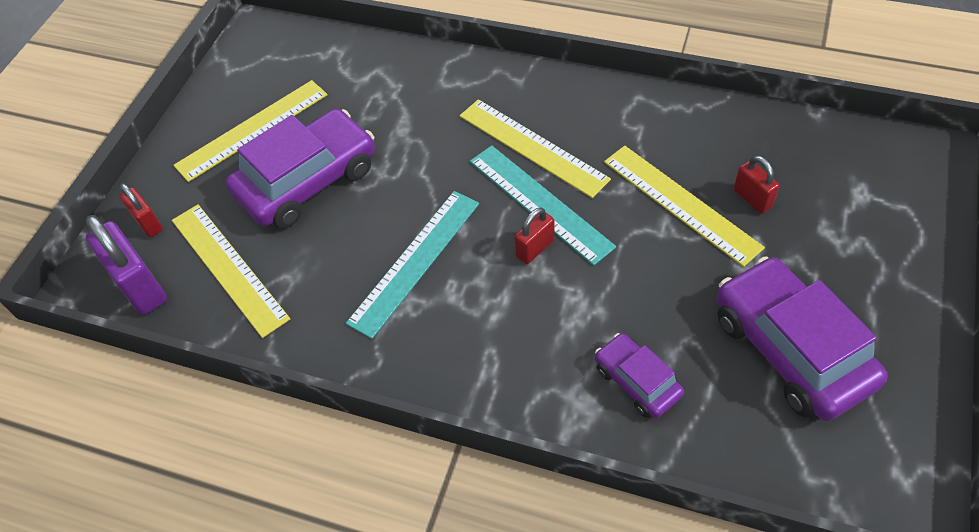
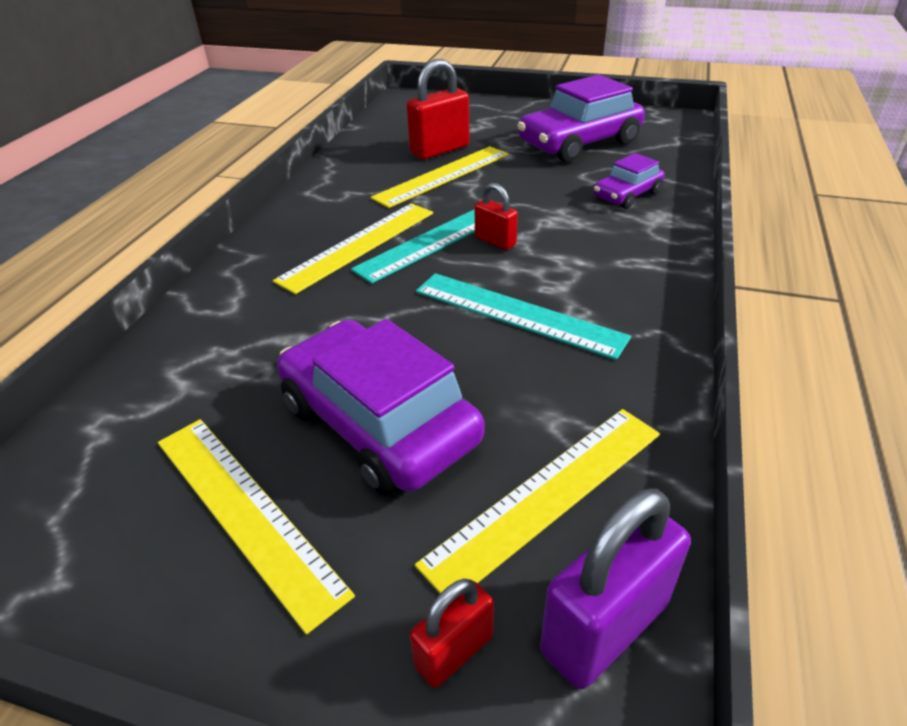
camera: 95 degrees left, 15 degrees down
red padlock [734,156,780,214] -> red padlock [406,59,470,159], size x1.75

